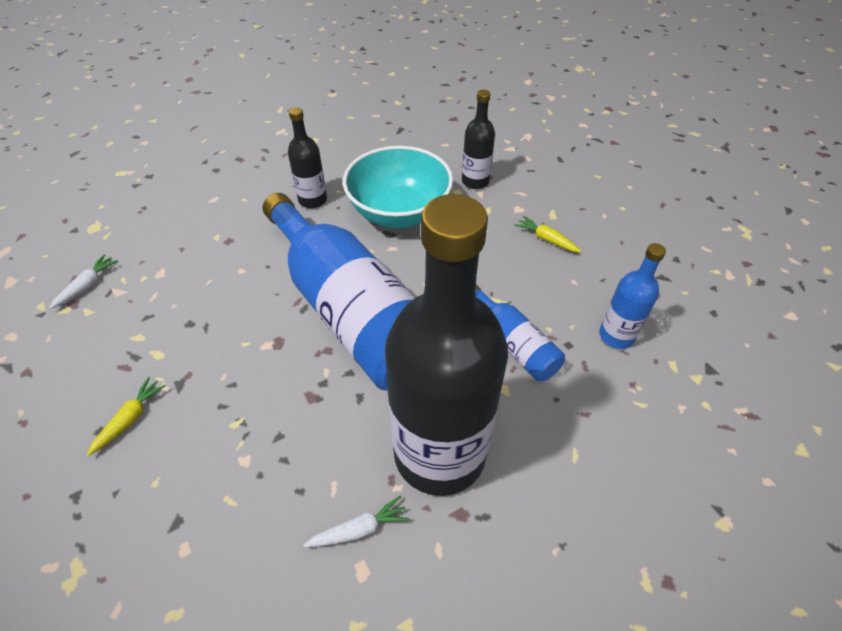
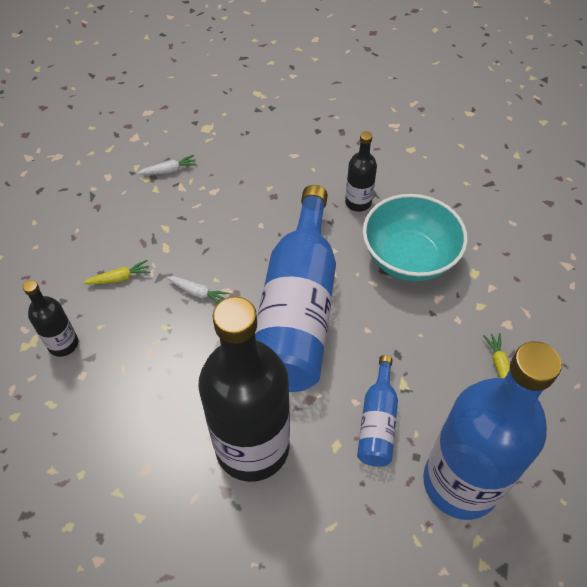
camera: 45 degrees right, 5 degrees up
white carrot [303,496,410,547] -> white carrot moved to [167,276,230,303]
black bottle [462,90,495,189] -> black bottle moved to [23,280,78,357]
blue bottle [599,243,666,349] -> blue bottle [423,341,562,520], size x2.21

